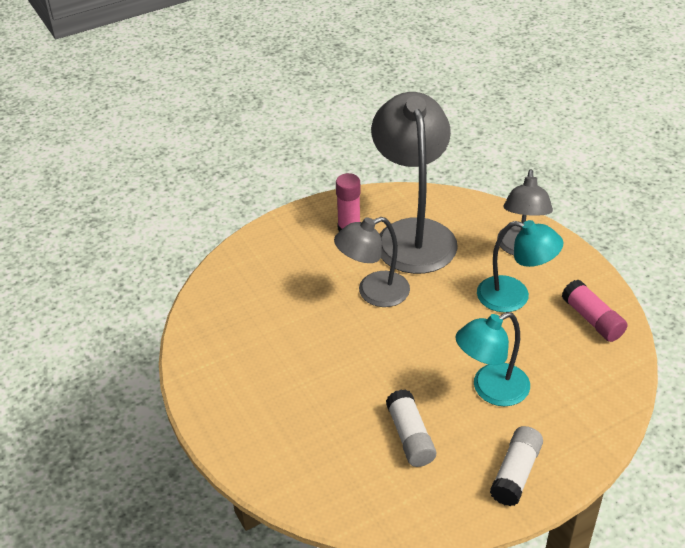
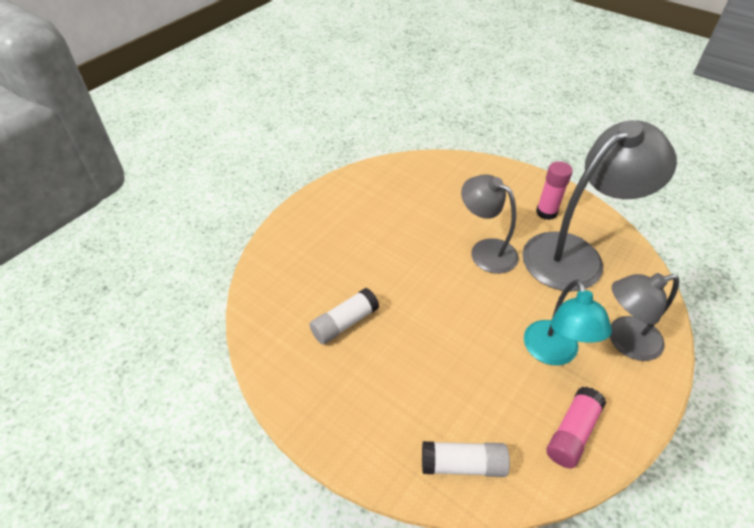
camera: 65 degrees right, 5 degrees up
turquoise lamp [456,312,530,406] -> none
white glue stick [490,426,543,506] -> white glue stick moved to [422,441,510,477]

